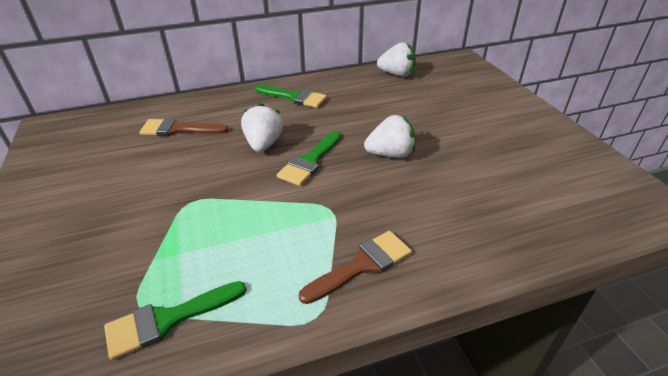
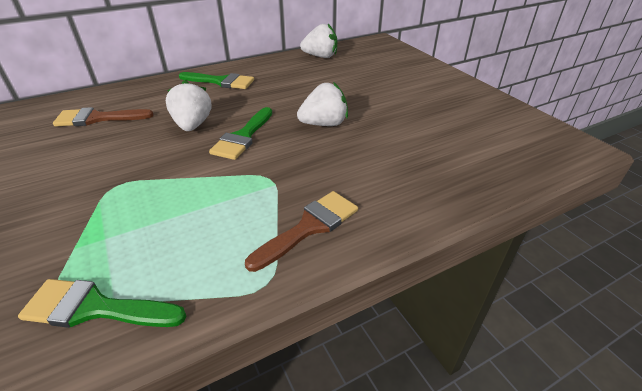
camera: 10 degrees left, 0 degrees up
green brush [104,281,247,360] -> green brush turned 45 degrees clockwise [18,279,186,328]

